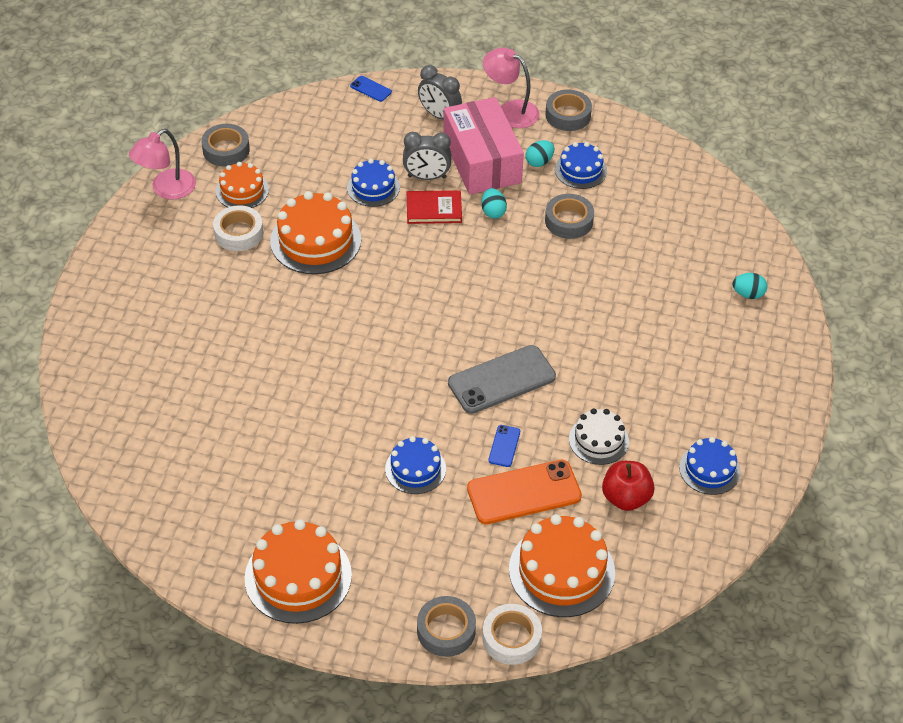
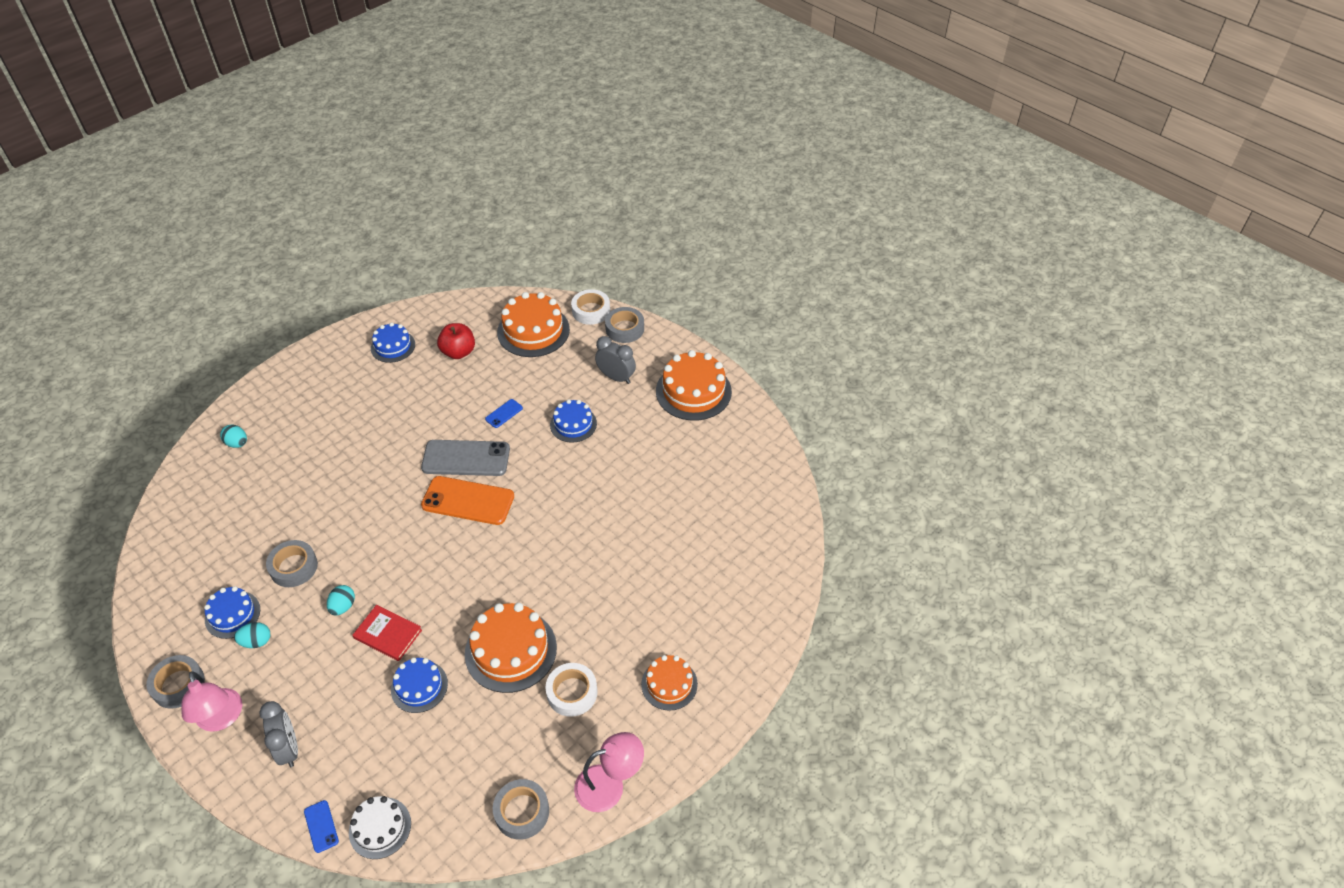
camera: 150 degrees left, 0 degrees up
orange cake [216,162,269,208] -> orange cake moved to [641,655,698,711]
grey clock [403,132,452,180] -> grey clock moved to [595,336,636,384]
pink box [443,97,524,194] -> none
orange phone [467,460,582,524] -> orange phone moved to [421,476,514,525]
white cake [569,408,629,465] -> white cake moved to [349,796,411,859]

